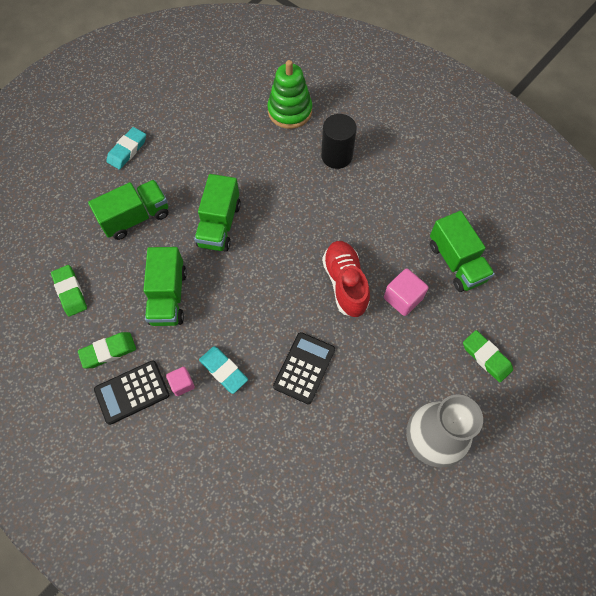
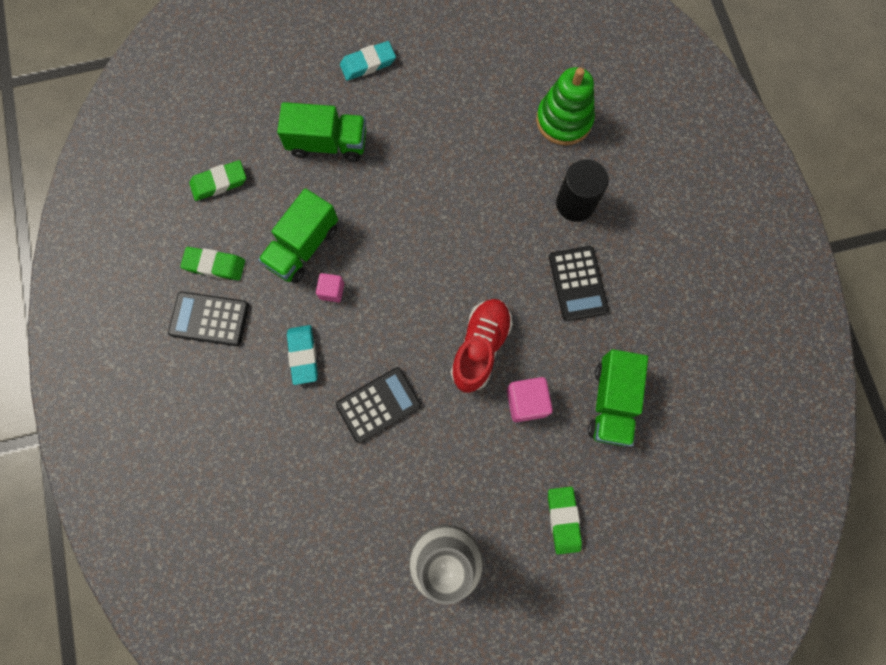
camera: 35 degrees right, 10 degrees up
green eraser [51,265,87,316] -> green eraser turned 60 degrees clockwise [189,160,246,201]
pink cube [166,367,195,396] -> pink cube moved to [316,273,344,302]
green truck [194,174,241,252] -> none
none -> black calculator [549,246,609,321]

